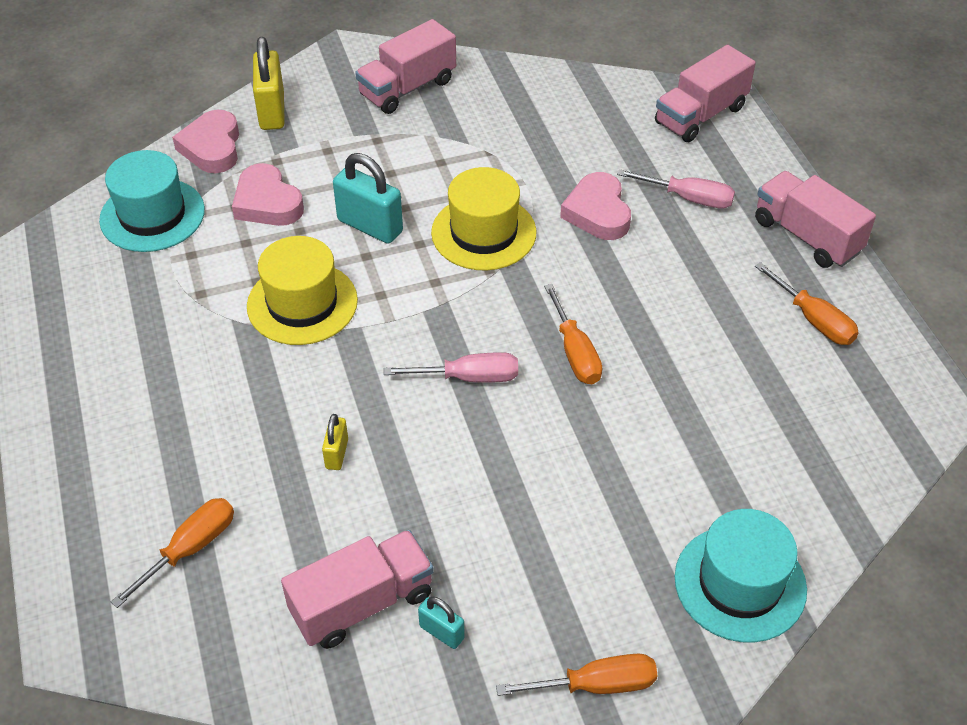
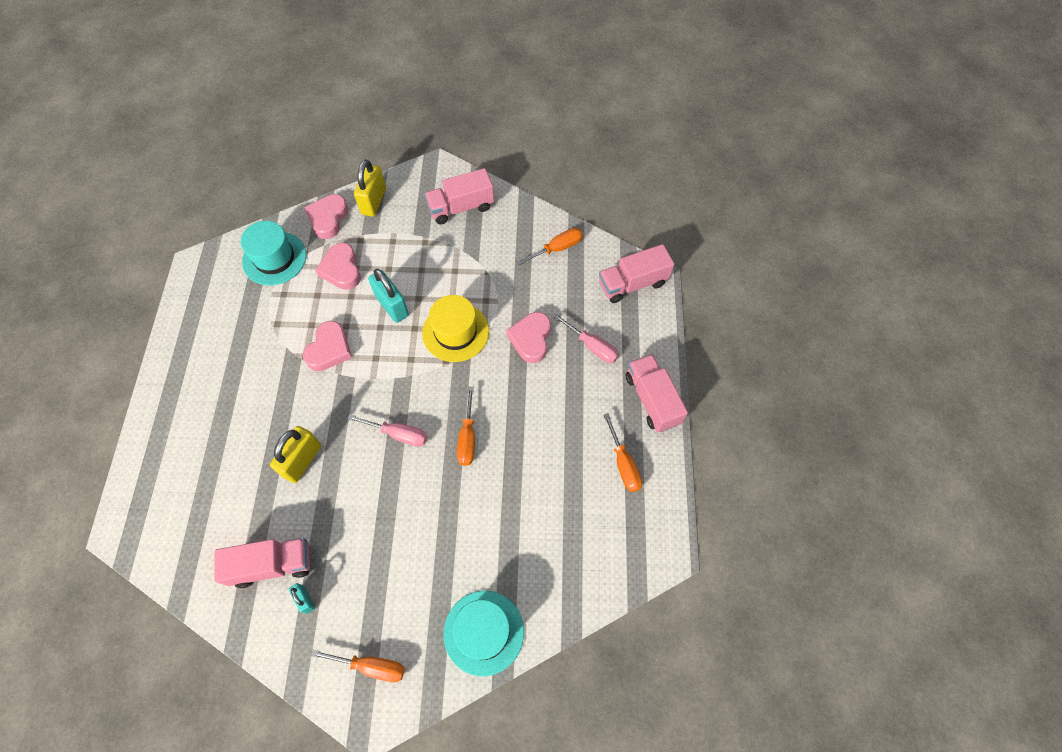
camera: 20 degrees right, 15 degrees up
orange screwdriver [111,498,234,608] -> orange screwdriver moved to [517,228,583,265]
yellow hat [247,236,358,345] -> pink heart [303,321,352,371]
yellow padlock [322,414,348,470] -> yellow padlock [270,426,321,483], size x1.88

